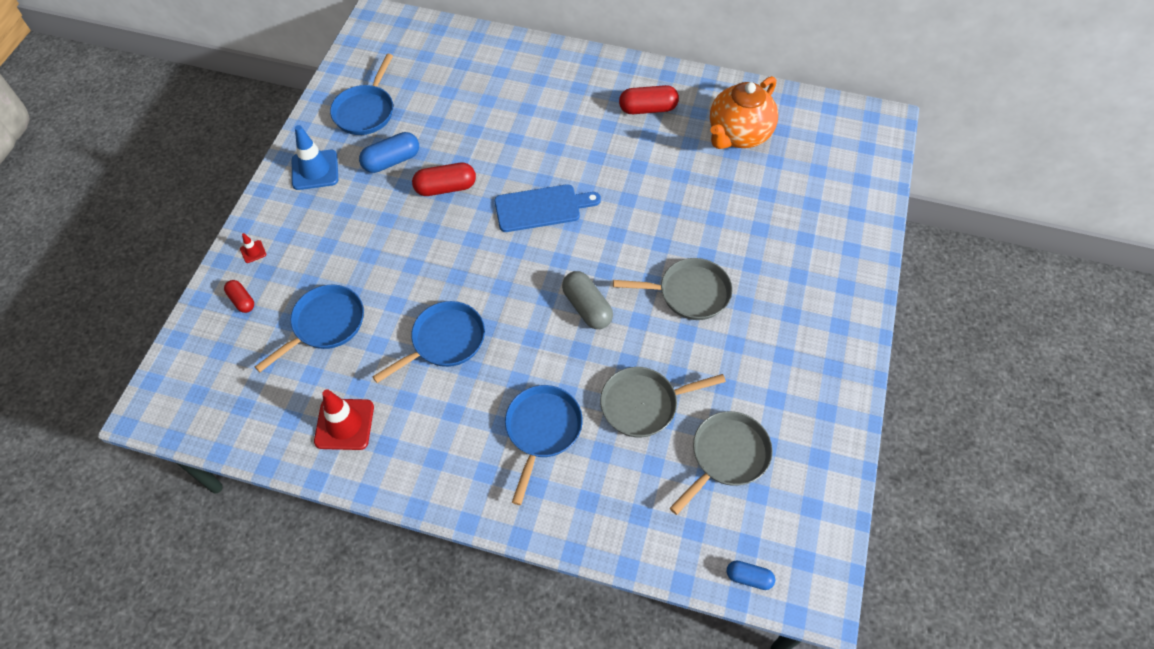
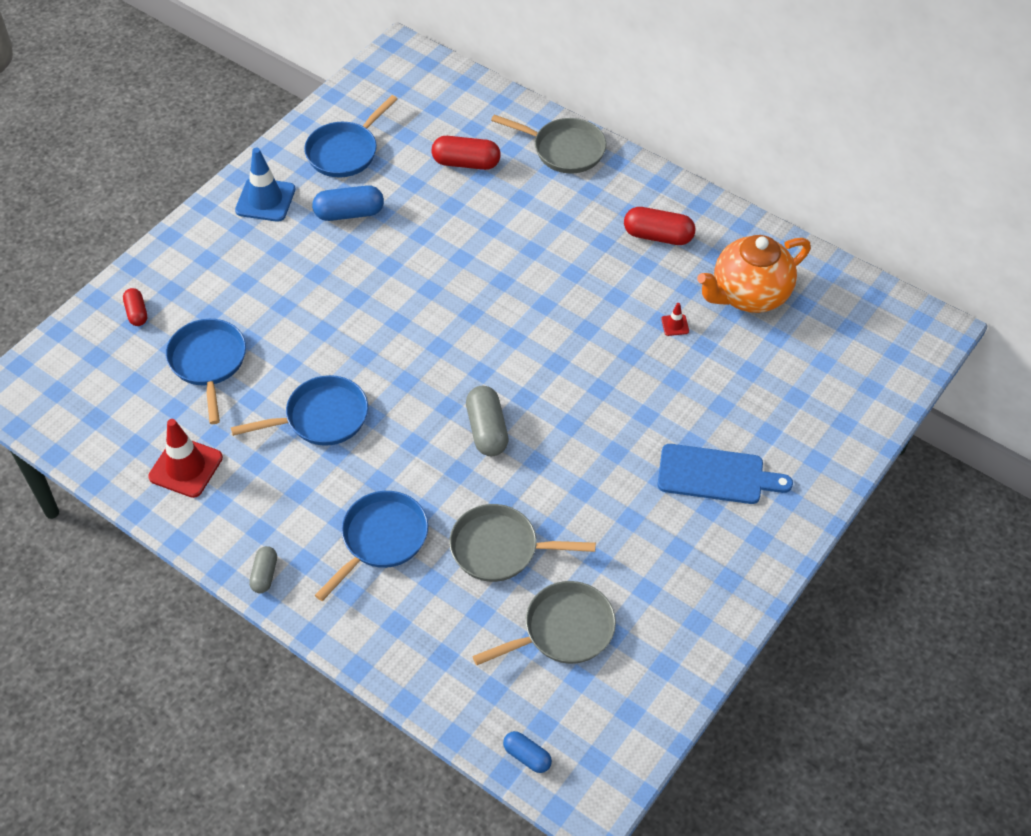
camera: 20 degrees right, 5 degrees down
red traffic cone [240,233,266,263] -> red traffic cone moved to [661,303,689,336]
blue pan [255,284,364,372] -> blue pan turned 75 degrees counterclockwise [166,319,246,424]
red capsule [412,163,476,196] -> red capsule moved to [432,136,501,170]
blue cutting board [494,184,601,232] -> blue cutting board moved to [658,444,793,504]
grey pan [613,258,732,320] -> grey pan moved to [491,114,607,173]
none -> grey capsule [249,546,277,593]

